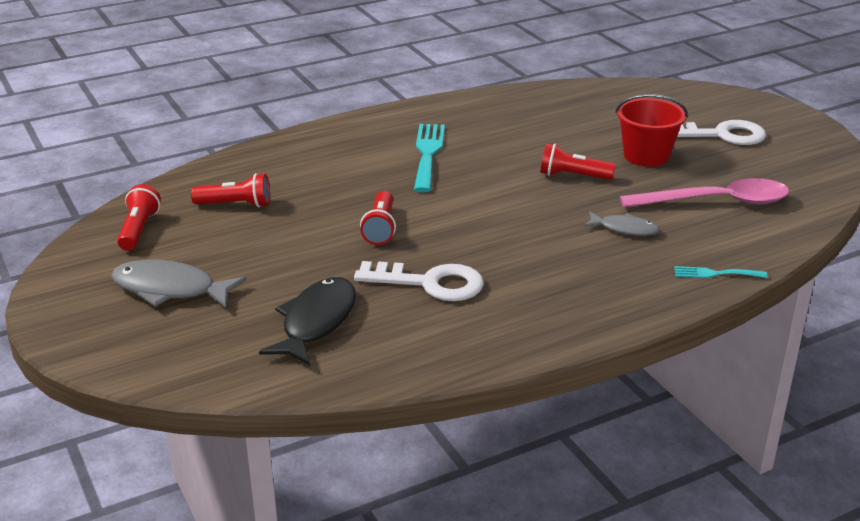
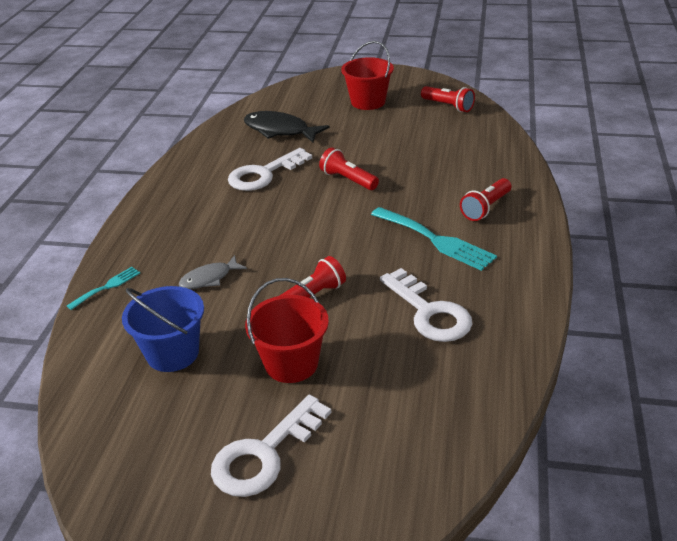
camera: 130 degrees right, 5 degrees up
grey fish [111,260,247,308] -> red bucket [341,41,394,110]
red flashlight [191,173,270,207] -> red flashlight moved to [460,178,511,221]
black fish [259,277,356,366] -> black fish turned 150 degrees clockwise [244,111,330,143]
pink spoon [620,178,789,208] -> blue bucket [122,286,204,372]
none -> white key [380,268,472,342]

